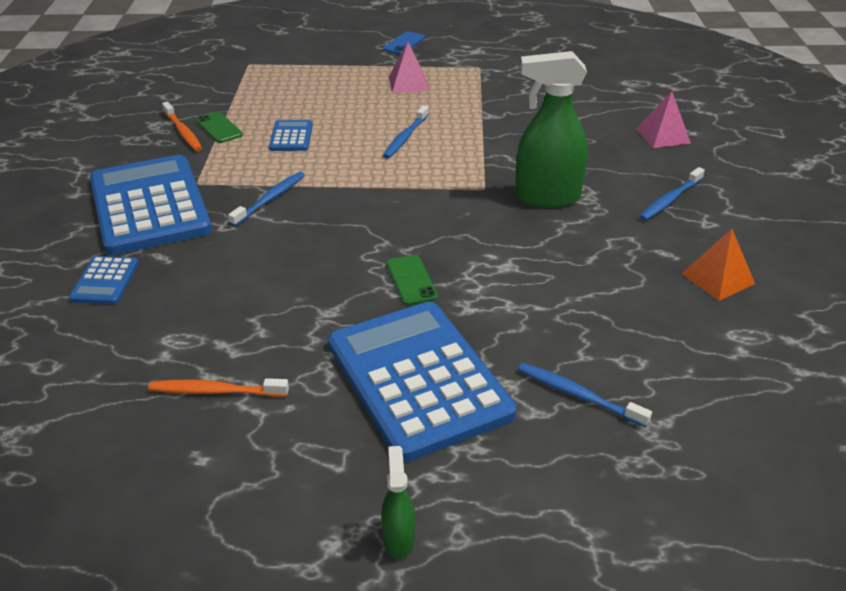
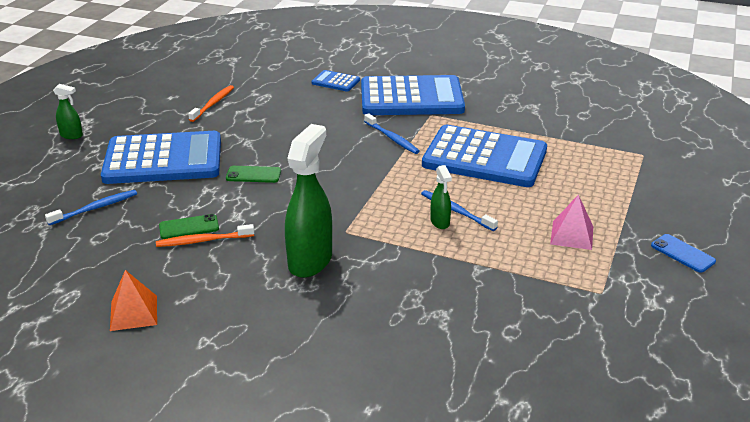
camera: 110 degrees right, 5 degrees down
orange toothbrush [162,102,202,151] -> orange toothbrush moved to [156,224,254,247]
green phone [196,112,243,143] -> green phone moved to [159,214,219,239]
blue calculator [269,120,313,151] -> blue calculator [422,125,547,187], size x2.32
pink pyramid [636,91,691,148] -> none
blue toothbrush [639,167,705,221] -> none
none -> green spray bottle [430,165,452,229]

